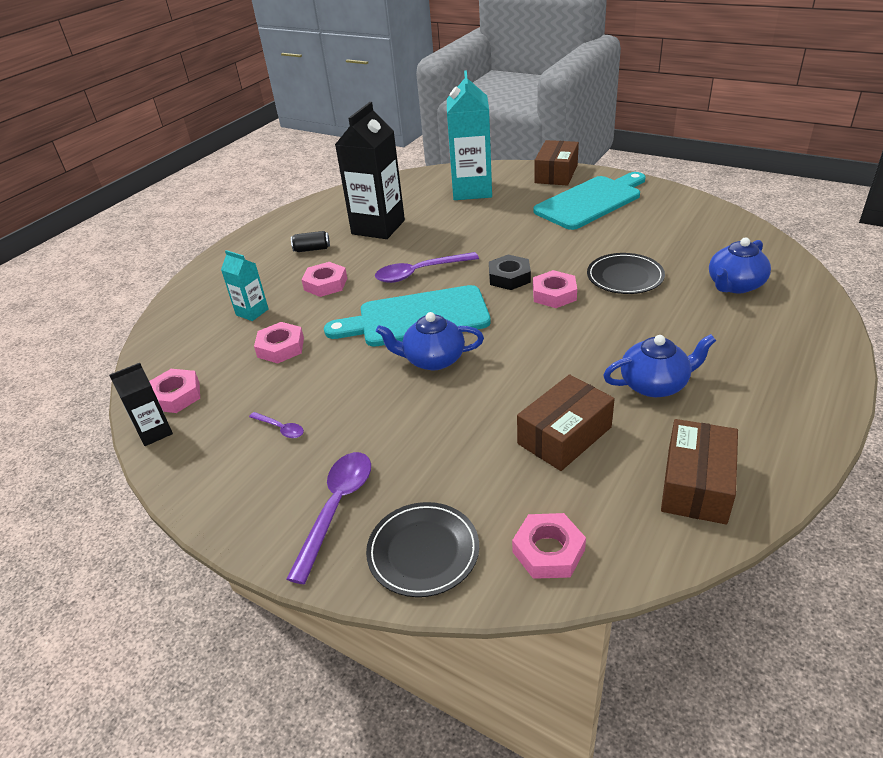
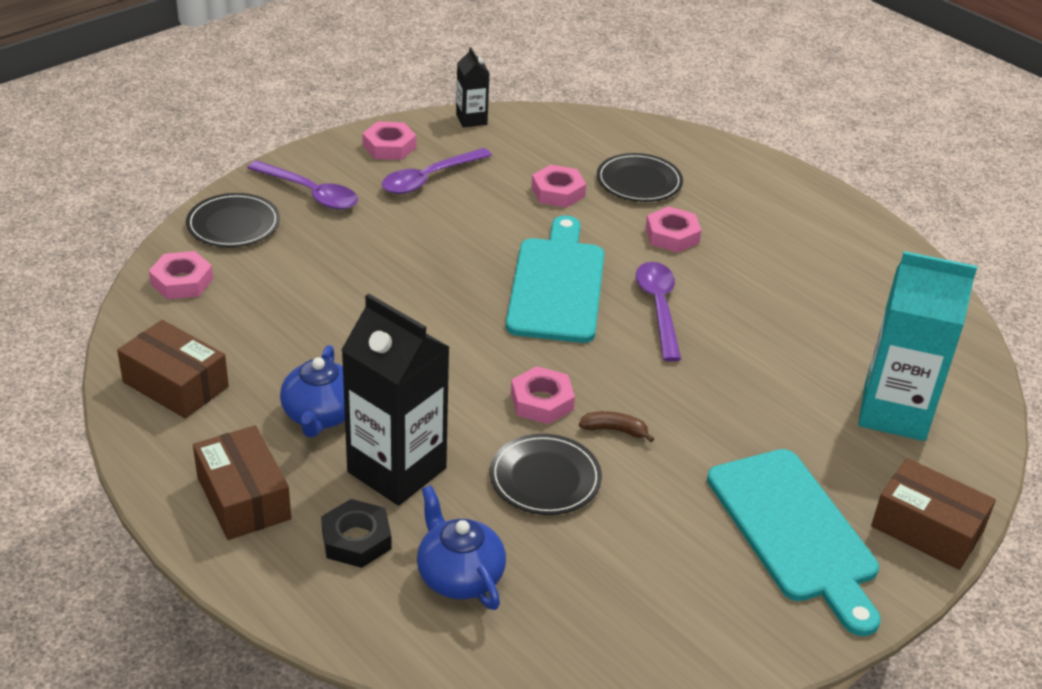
camera: 100 degrees right, 0 degrees up
pink nut [149,369,200,413] -> pink nut moved to [363,121,416,160]
turquoise carton [221,250,269,321] -> black plate [597,153,683,202]
purple spoon [249,412,304,438] -> purple spoon [382,148,492,194], size x1.99
black can [291,231,330,252] -> none
black carton [335,102,405,239] -> black carton moved to [341,293,450,506]
blue teapot [376,312,484,370] -> none
black nut [489,255,531,290] -> black nut moved to [321,499,392,568]
brown box [517,374,615,471] -> brown box moved to [193,425,291,540]
none -> brown banana [579,411,654,442]

